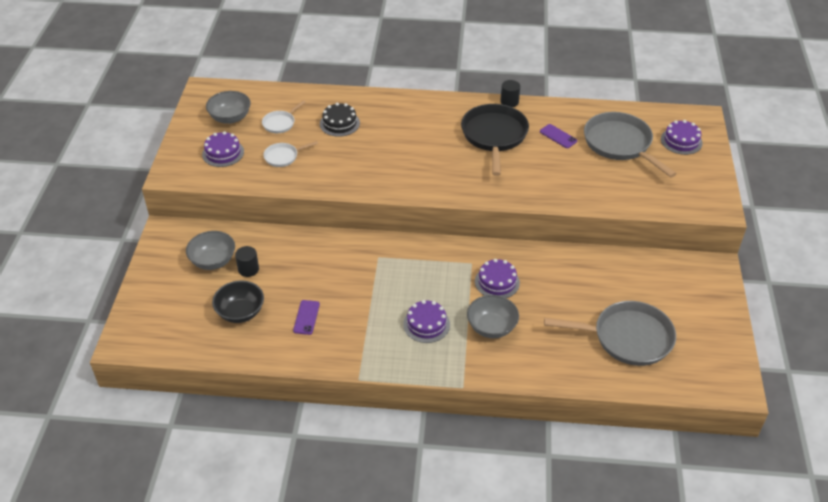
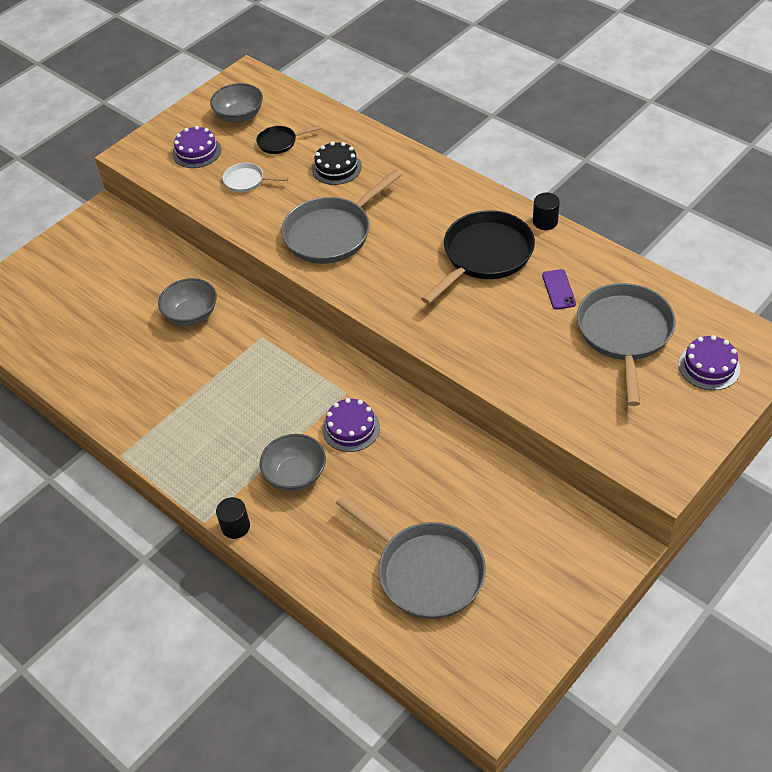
camera: 40 degrees right, 5 degrees up
grey bowl [186,231,235,270] -> grey bowl moved to [158,278,217,326]
black bowl [212,281,264,323] -> none
black cylinder [235,246,259,277] -> black cylinder moved to [216,497,250,539]
white pan [262,100,305,133] -> black pan [256,125,321,154]
purple phone [293,300,320,335] -> none
purple cake [403,300,450,343] -> none
none -> grey pan [281,169,402,264]

